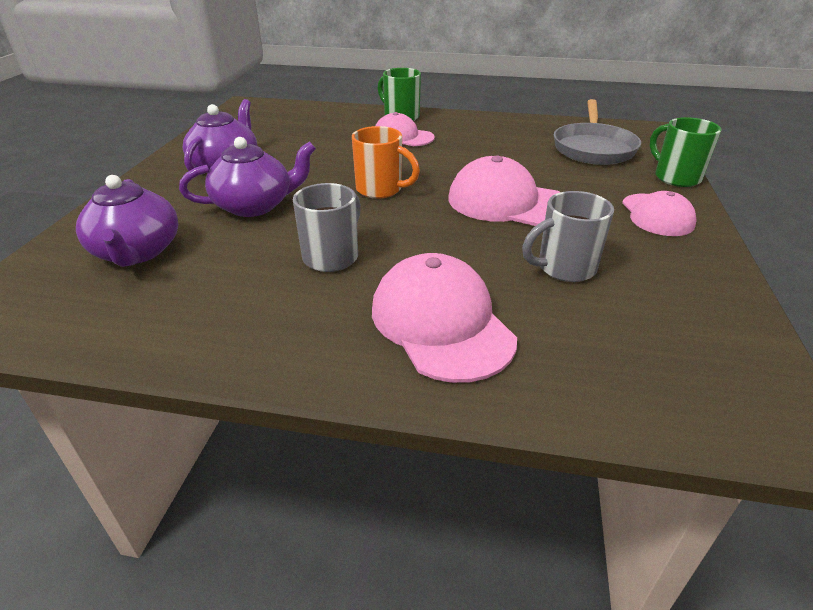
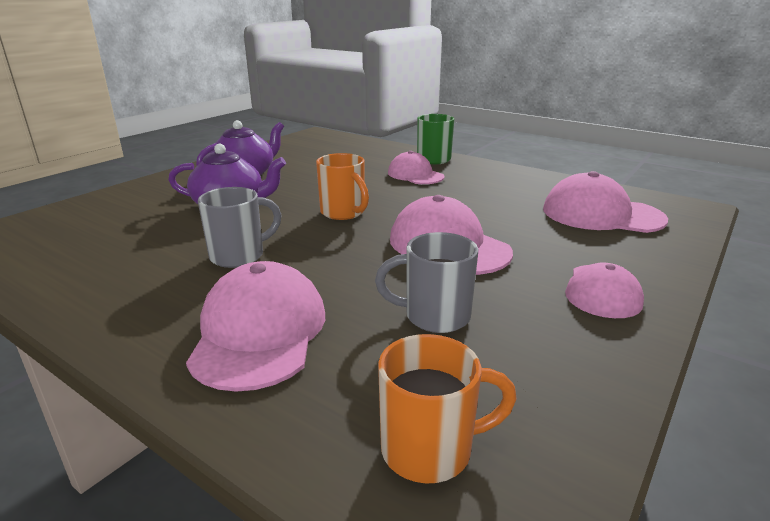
camera: 25 degrees right, 10 degrees down
purple teapot [76,175,178,267] -> none
grey pan [554,99,641,165] -> pink cap [543,171,668,233]
green mug [650,117,722,187] -> none
none -> orange mug [378,334,517,483]

